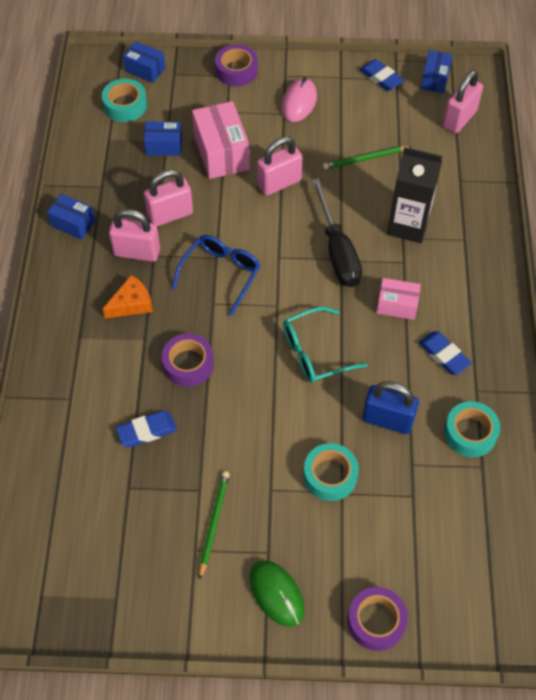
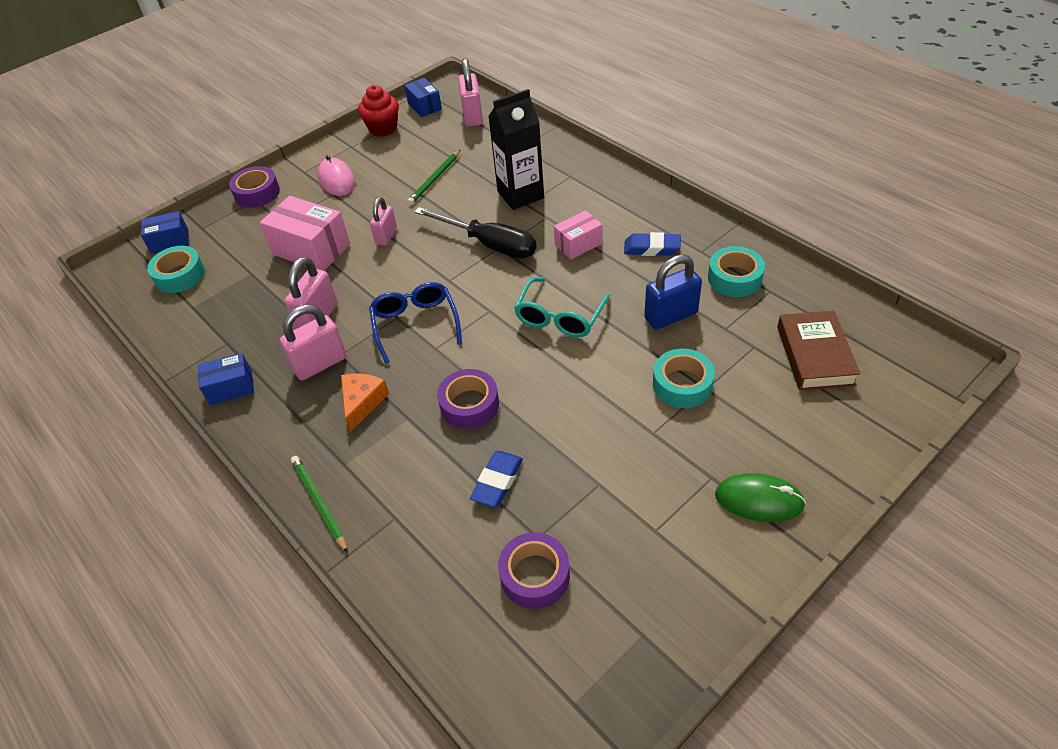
camera: 40 degrees left, 10 degrees down
blue box [144,122,182,156] -> none
green pencil [199,471,230,580] -> green pencil moved to [291,456,348,553]
pink padlock [257,137,303,196] -> pink padlock [370,197,397,246], size x0.66
purple tape [347,587,408,651] -> purple tape moved to [498,532,570,609]
blue eraser [359,59,404,91] -> red cupcake [358,85,399,137]
none -> brown book [777,310,860,391]

